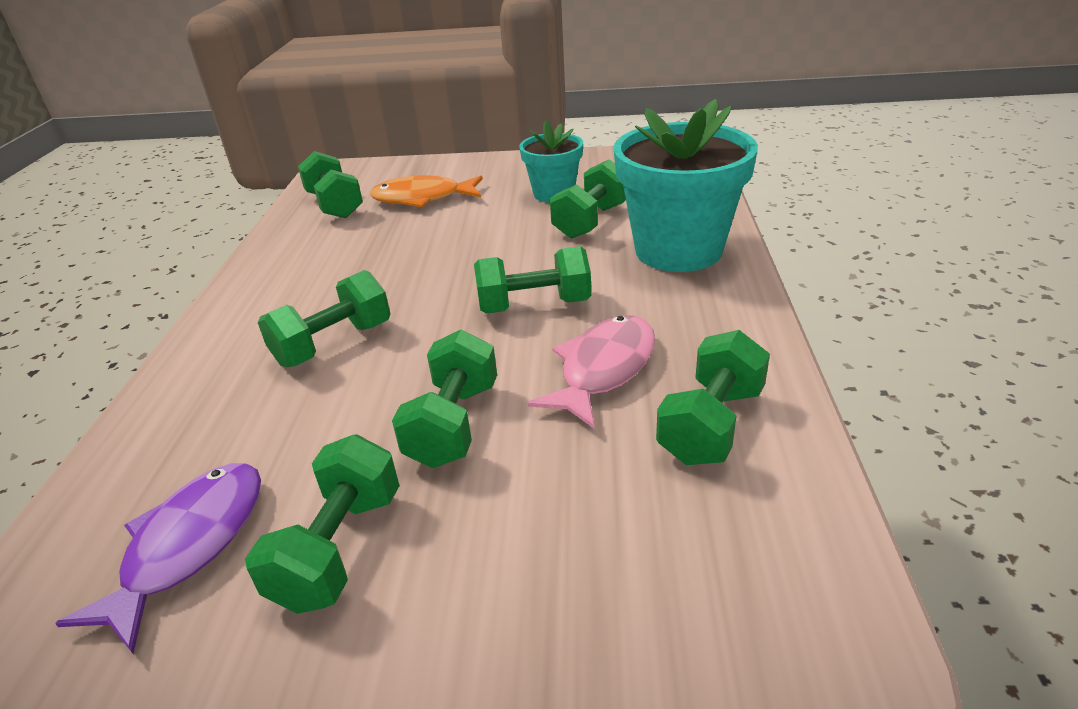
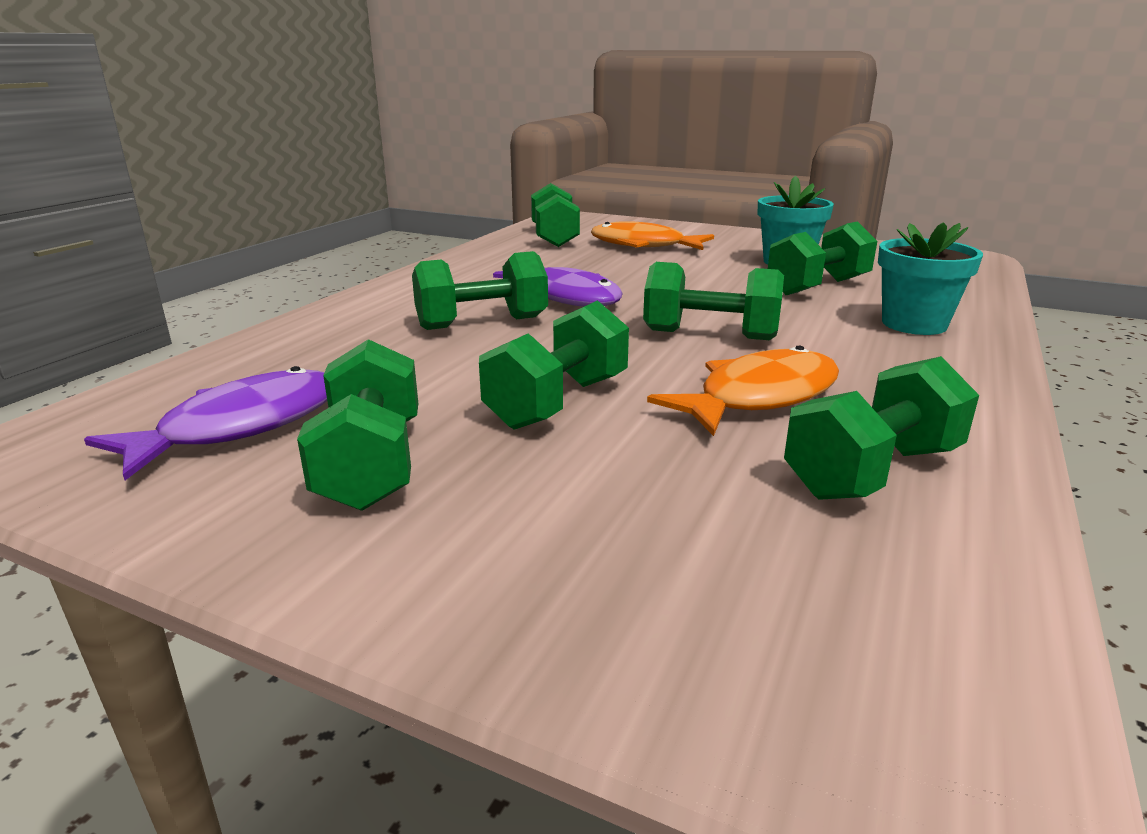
camera: 20 degrees right, 10 degrees down
green dumbbell [245,435,399,614] -> green dumbbell turned 45 degrees counterclockwise [297,339,418,511]
pink fish [528,315,655,429] -> orange fish [647,345,839,436]
turquoise flower pot [613,99,758,272] -> turquoise flower pot [878,222,983,335], size x0.56
none -> purple fish [493,267,623,307]

